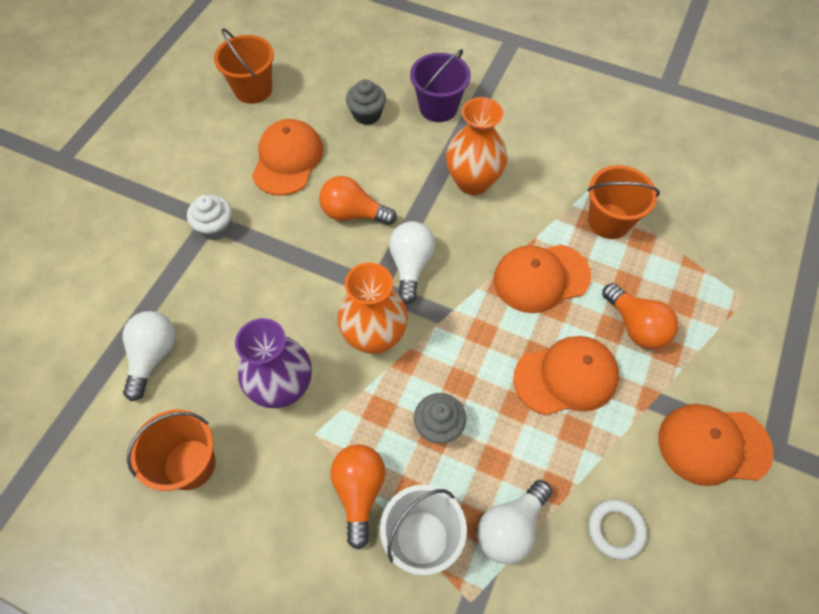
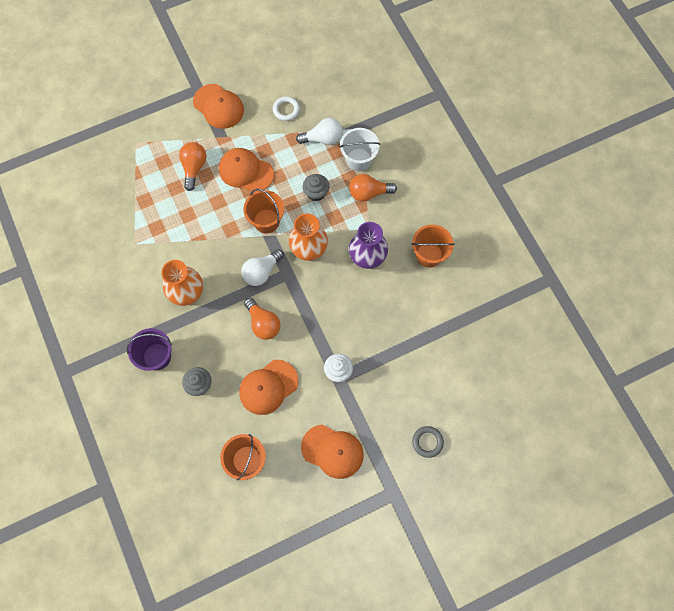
camera: 140 degrees left, 10 degrees up
white light bulb [123,311,176,401] -> none
orange light bulb [330,444,385,550] -> orange light bulb turned 45 degrees clockwise [349,174,397,201]
orange cap [494,244,591,313] -> orange cap moved to [301,425,364,479]
orange bucket [587,165,660,239] -> orange bucket moved to [243,189,284,233]
none -> grey ring [412,426,444,458]

